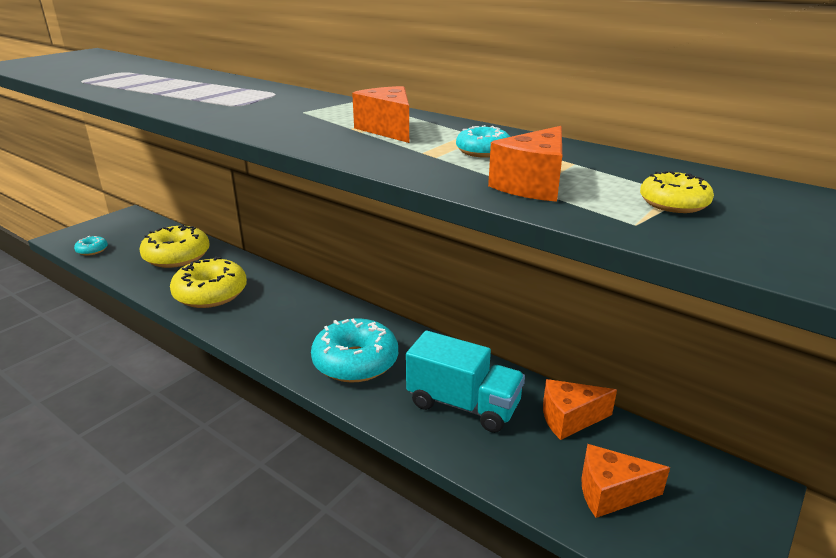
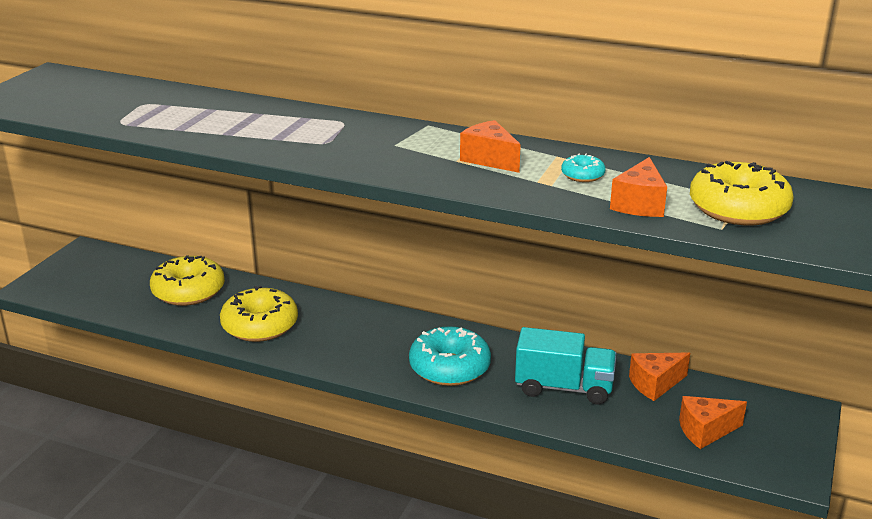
camera: 15 degrees left, 0 degrees up
turquoise donut [74,236,108,256] -> none
yellow donut [640,171,714,213] -> yellow donut [690,161,794,225], size x2.13

